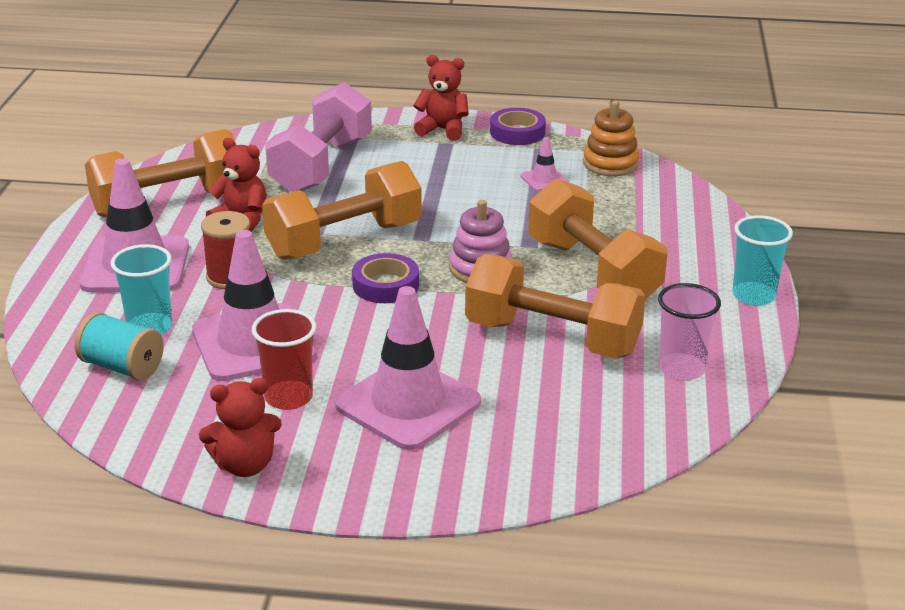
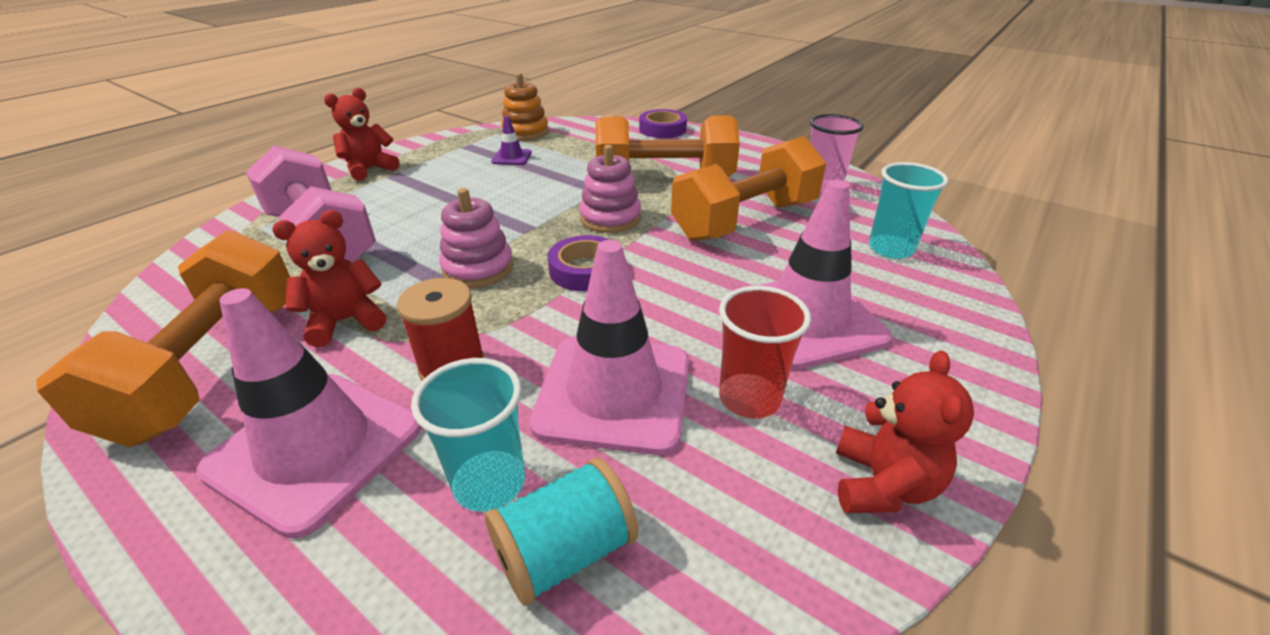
camera: 60 degrees left, 5 degrees up
orange dumbbell [262,161,422,260] -> pink stacking toy [439,188,513,288]
purple tape [490,108,546,145] -> purple tape moved to [639,109,687,138]
pink traffic cone [521,137,569,191] -> purple traffic cone [491,116,532,165]
turquoise cup [732,215,793,306] -> turquoise cup moved to [869,162,948,259]

